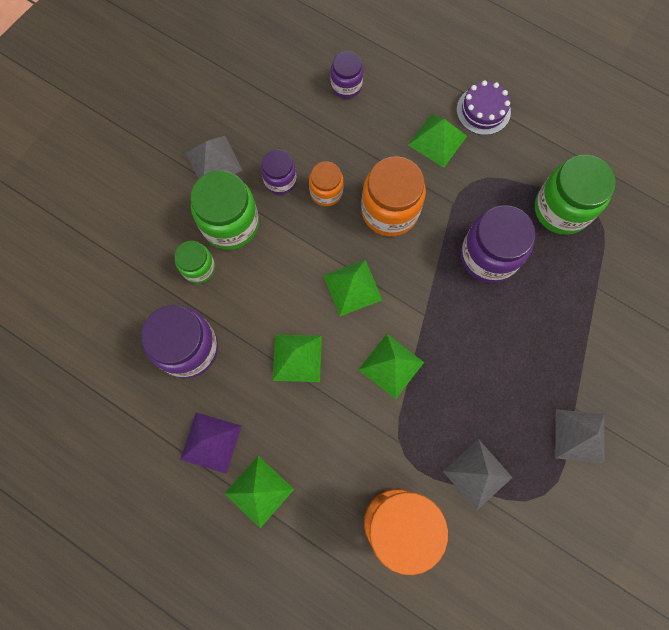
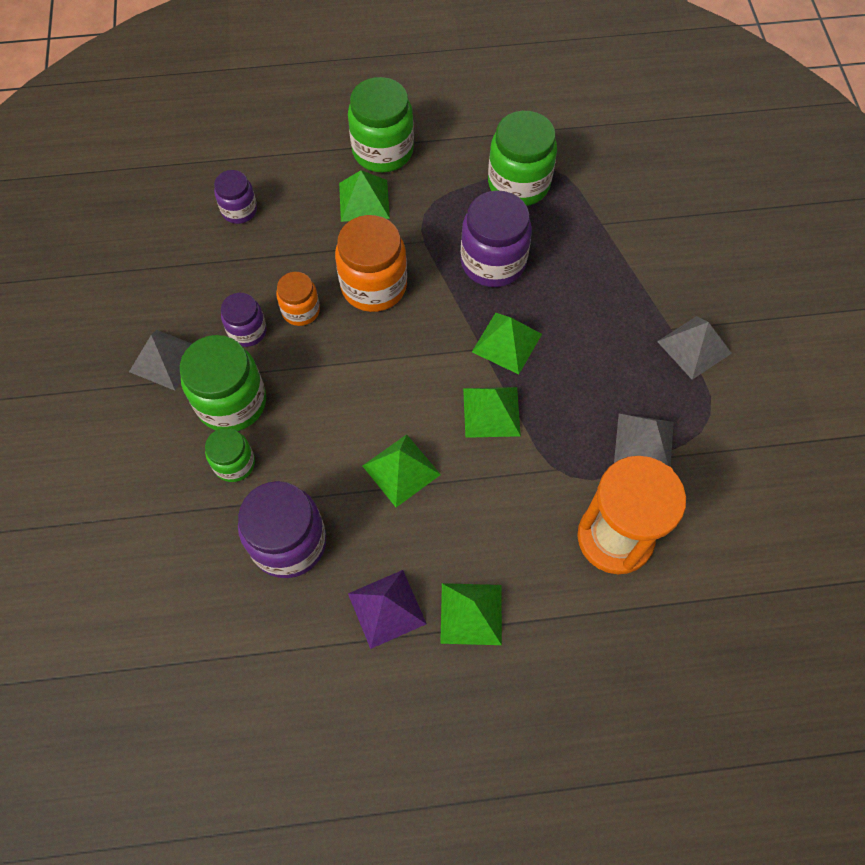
camera: 40 degrees left, 10 degrees down
green pyramid [323,260,382,316] -> green pyramid moved to [472,313,542,374]
purple cake [457,80,511,135] -> green jar [348,77,414,173]

